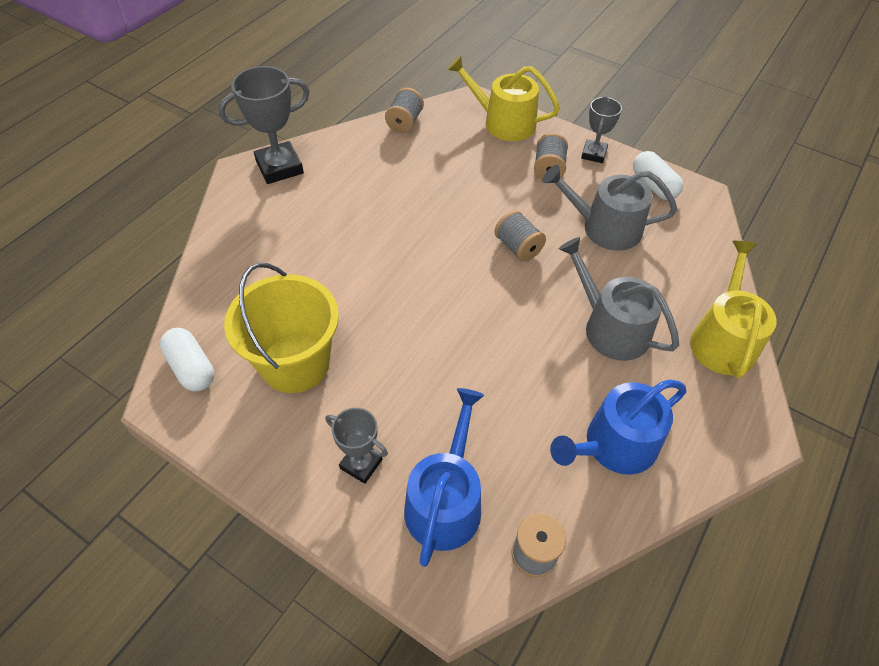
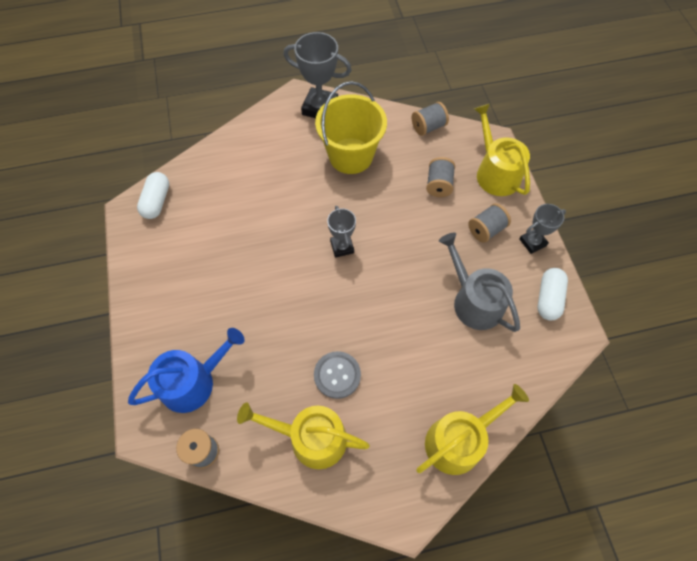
camera: 45 degrees right, 10 degrees up
yellow bucket [224,263,339,393] -> yellow bucket moved to [315,81,387,174]
grey trophy [325,408,388,484] -> grey trophy moved to [327,206,356,258]
grey spool [494,210,546,262] -> grey spool moved to [426,157,455,197]
blue watering can [550,380,686,475] -> yellow watering can [237,402,370,469]
grey watering can [559,237,679,361] -> none
none -> grey button [314,351,361,399]

